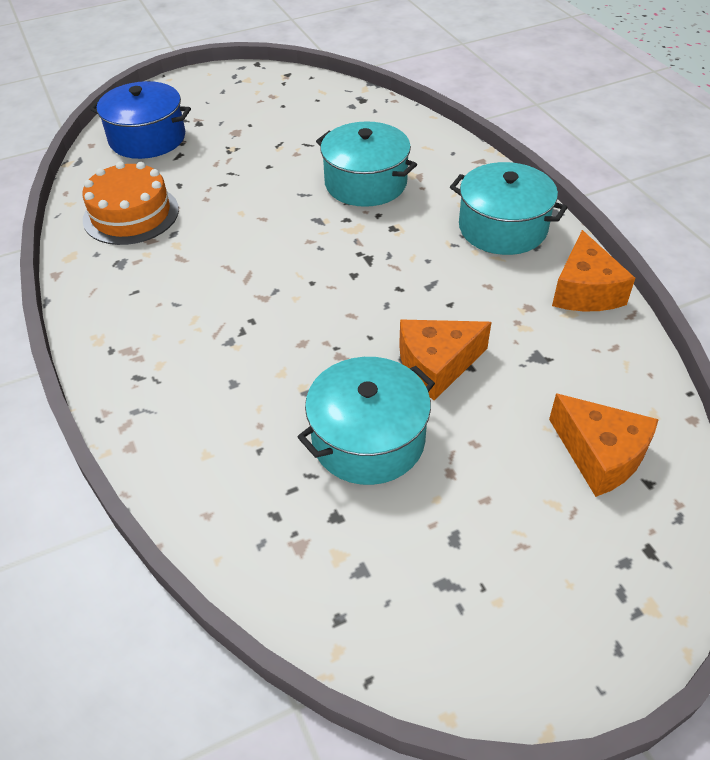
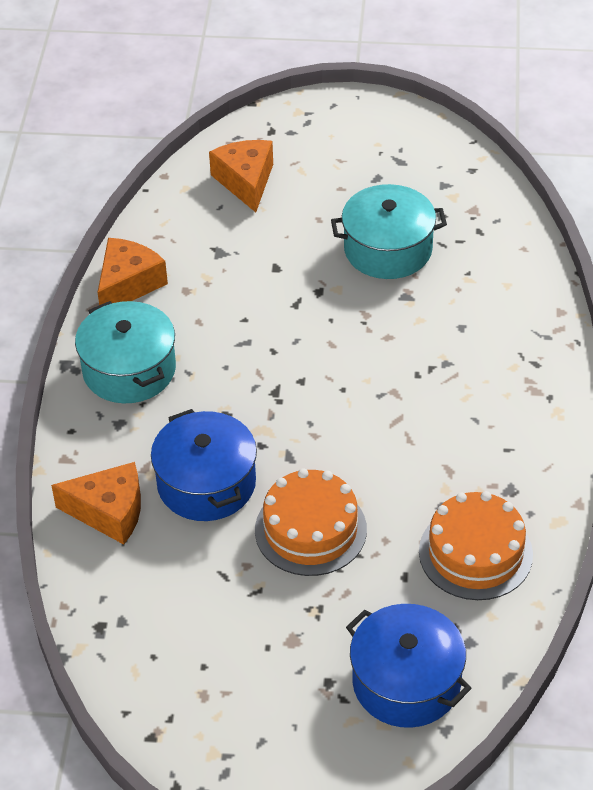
camera: 150 degrees left, 0 degrees up
turquoise pot [316,121,417,207] -> blue pot [151,409,257,521]
orange cheese [399,319,491,401] -> orange cheese moved to [51,462,141,545]
none -> orange cake [255,468,367,576]

